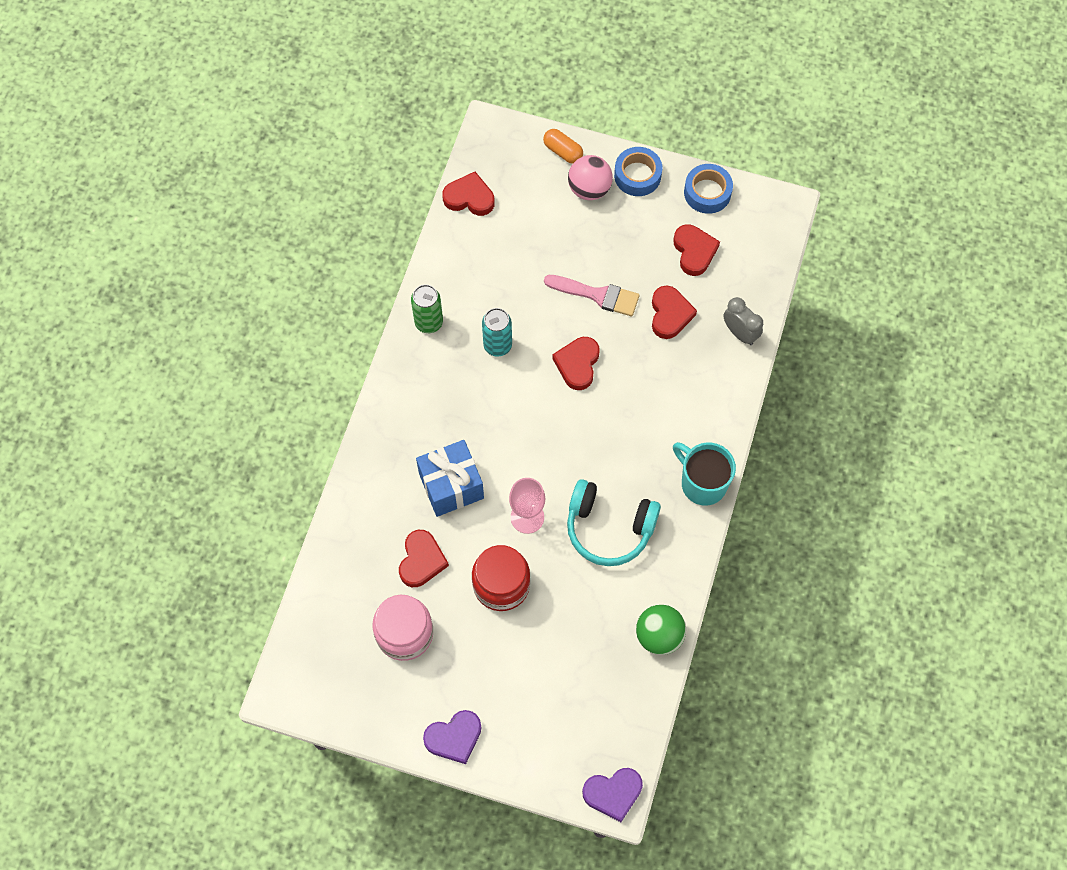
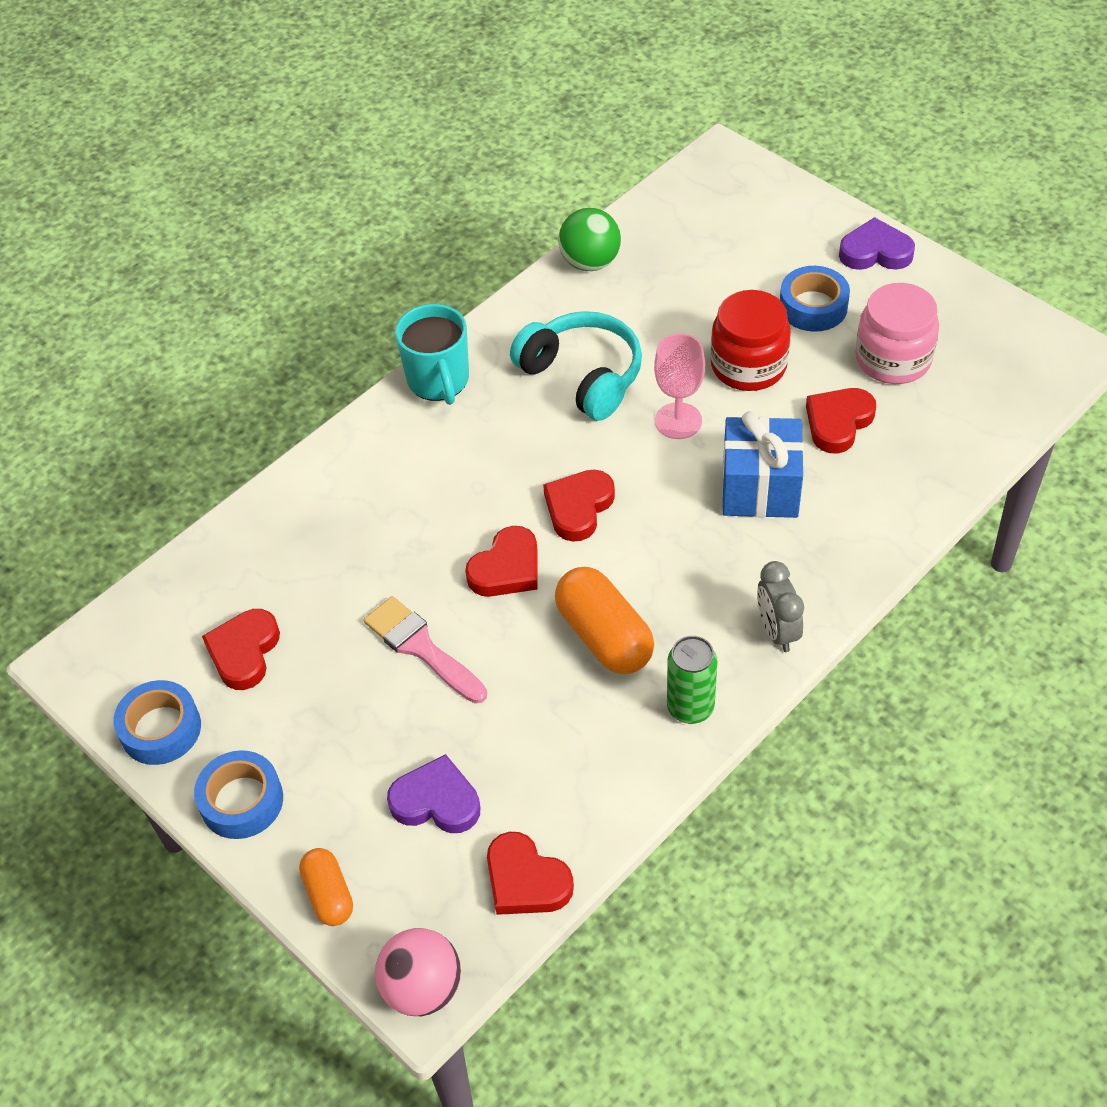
camera: 150 degrees left, 15 degrees down
turquoise can [482,308,512,357] -> orange capsule [555,567,654,674]
pink ball [568,155,613,200] -> pink ball moved to [375,928,461,1016]
purple heart [582,768,643,822] -> purple heart moved to [387,754,480,833]
red heart [652,286,697,339] -> red heart moved to [543,470,615,542]
grey clock [723,297,763,345] -> grey clock moved to [757,561,804,652]
none -> blue tape [780,266,850,332]

